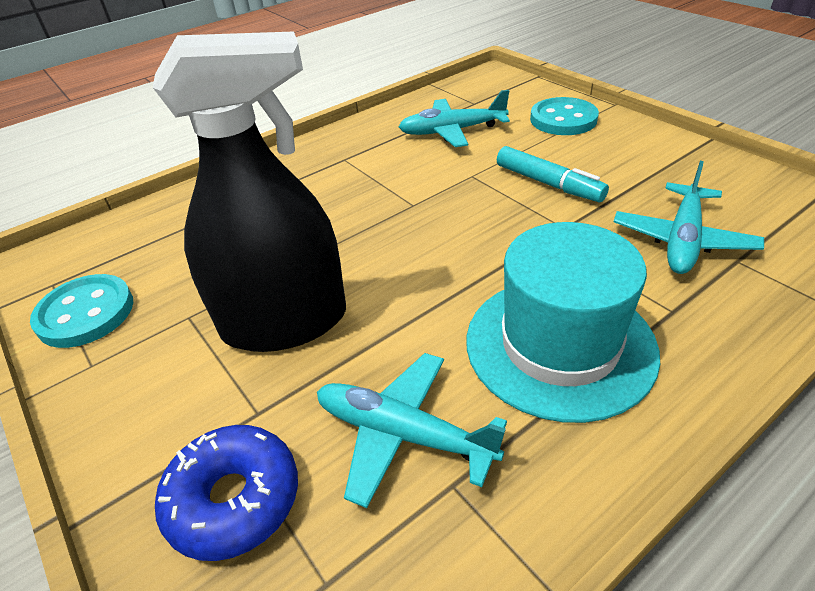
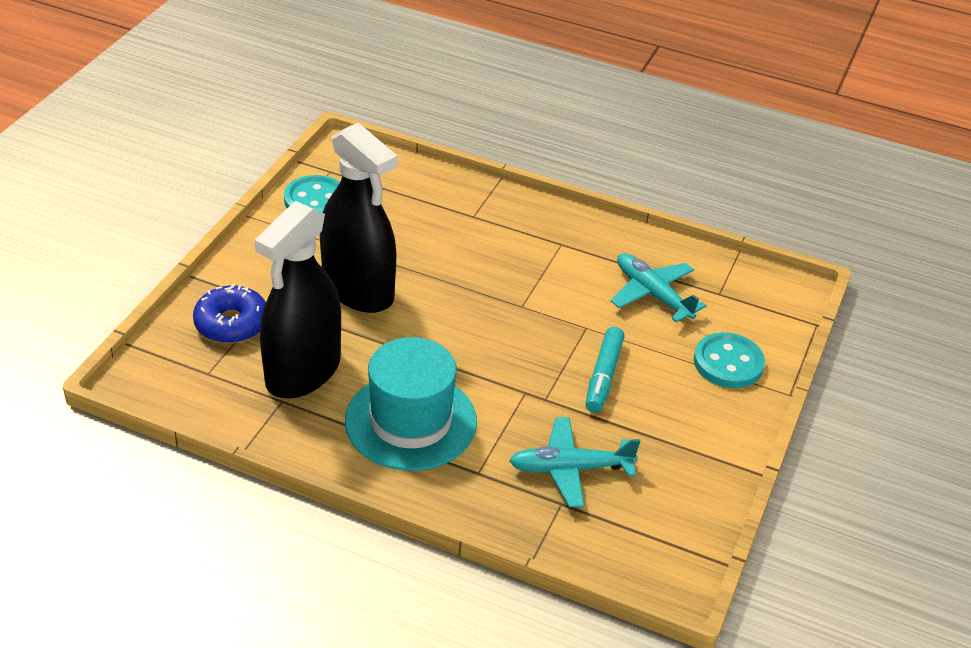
camera: 55 degrees right, 0 degrees up
turquoise plane [317,353,507,508] -> black spray bottle [255,201,341,399]

